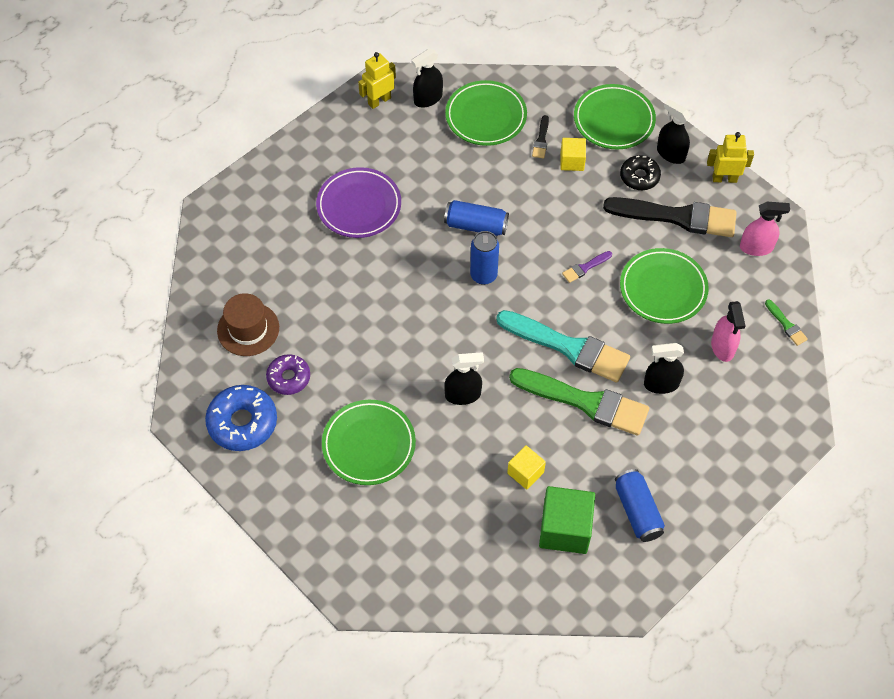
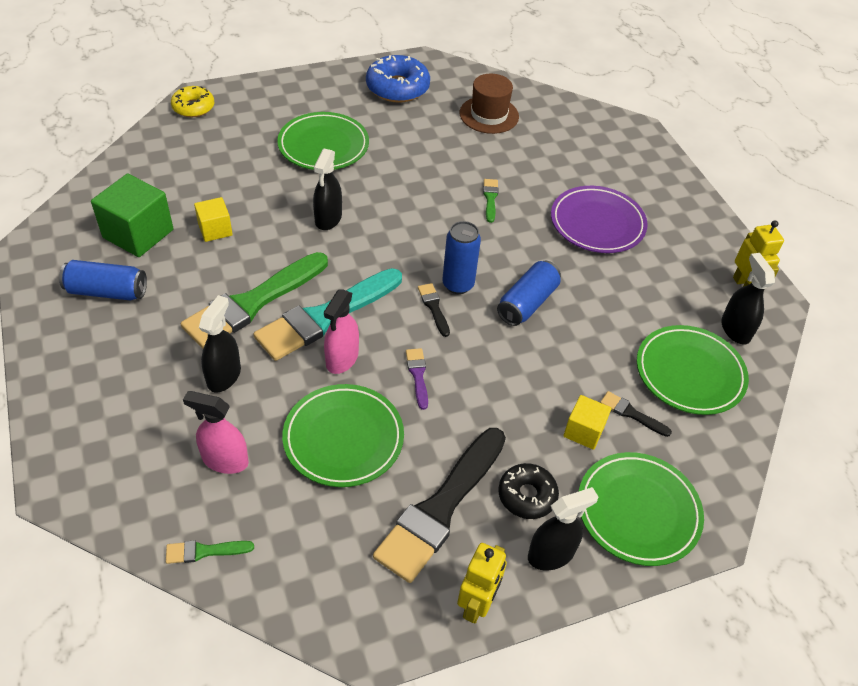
camera: 110 degrees right, 10 degrees down
purple donut [266,354,310,395] -> none
pink spray bottle [740,202,790,256] -> pink spray bottle moved to [324,289,359,374]
none -> yellow donut [171,86,214,117]
none -> black brush [418,283,450,337]
none -> green brush [483,179,499,223]

